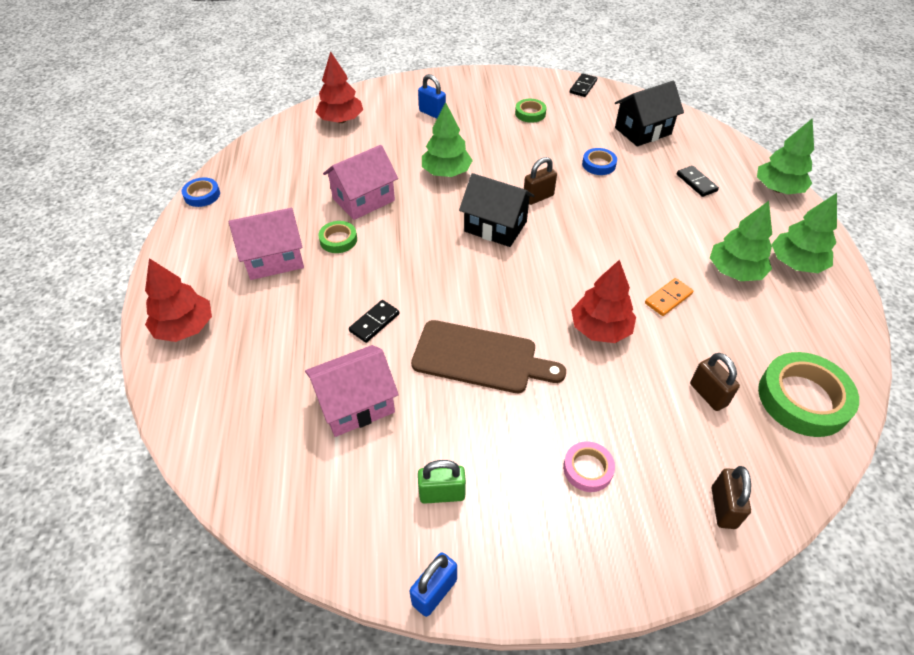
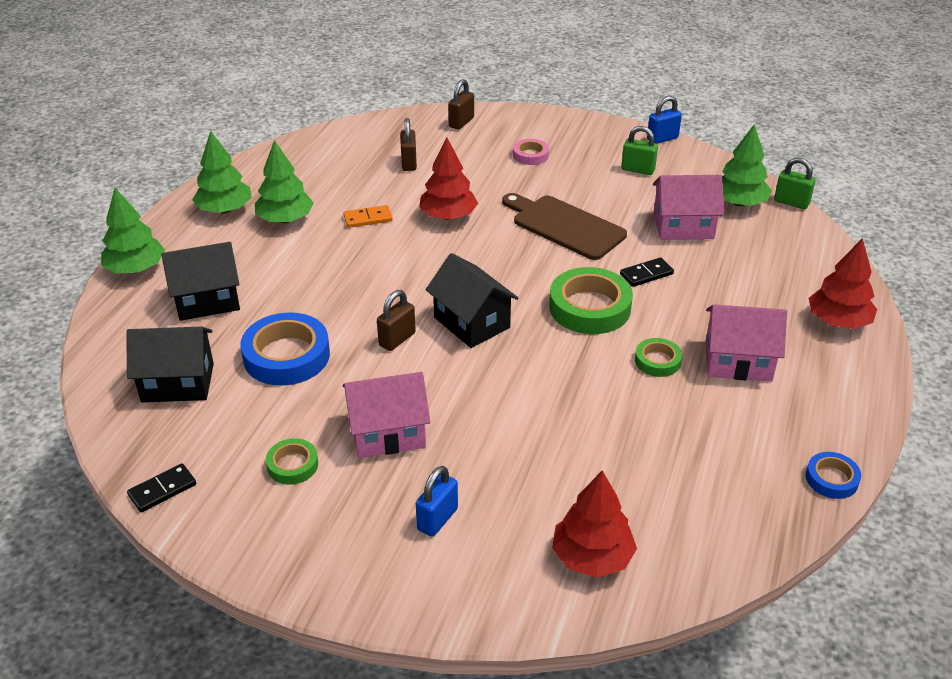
camera: 155 degrees left, 10 degrees down
pink house [323,145,398,220] -> pink house moved to [343,372,430,458]
blue padlock [418,74,446,119] -> blue padlock turned 60 degrees clockwise [416,466,458,537]
green tree [422,102,473,177] -> green tree moved to [722,124,772,206]
brown padlock [524,157,557,205] -> brown padlock turned 45 degrees counterclockwise [377,290,416,351]
blue tape [582,148,617,175] -> blue tape [240,312,330,386], size x1.89
black domino [677,166,719,197] -> black house [161,242,240,321]
green tape [758,352,859,437] -> green tape moved to [549,267,633,334]
none -> green padlock [774,157,816,209]

